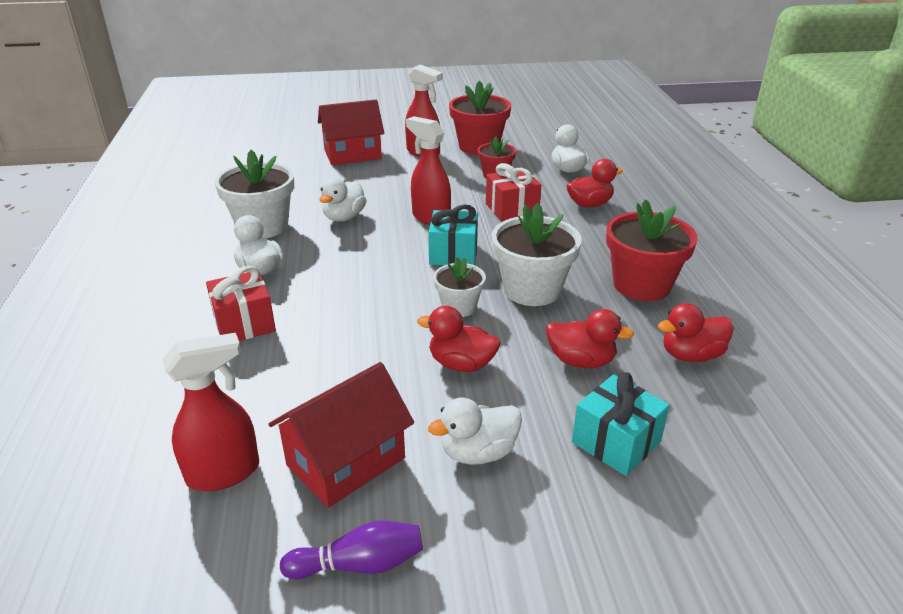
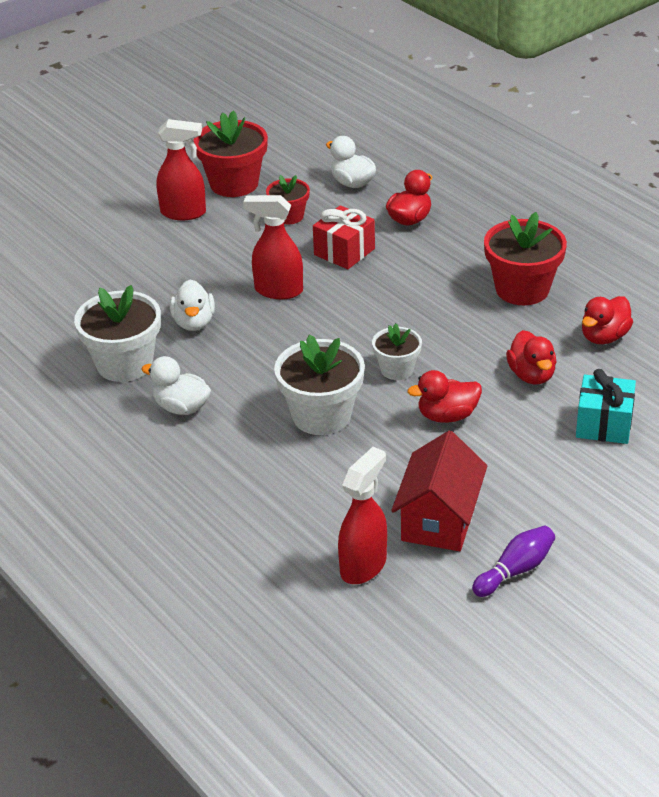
camera: 30 degrees left, 5 degrees up
red gift [206,266,276,341] -> none
red house [318,99,384,165] -> none
turquoise gift [428,204,478,265] -> none
white duck [428,397,522,465] -> none
white flower pot [492,203,582,306] -> white flower pot moved to [274,334,365,435]
red duck [546,309,634,368] -> red duck turned 90 degrees clockwise [506,330,556,384]

